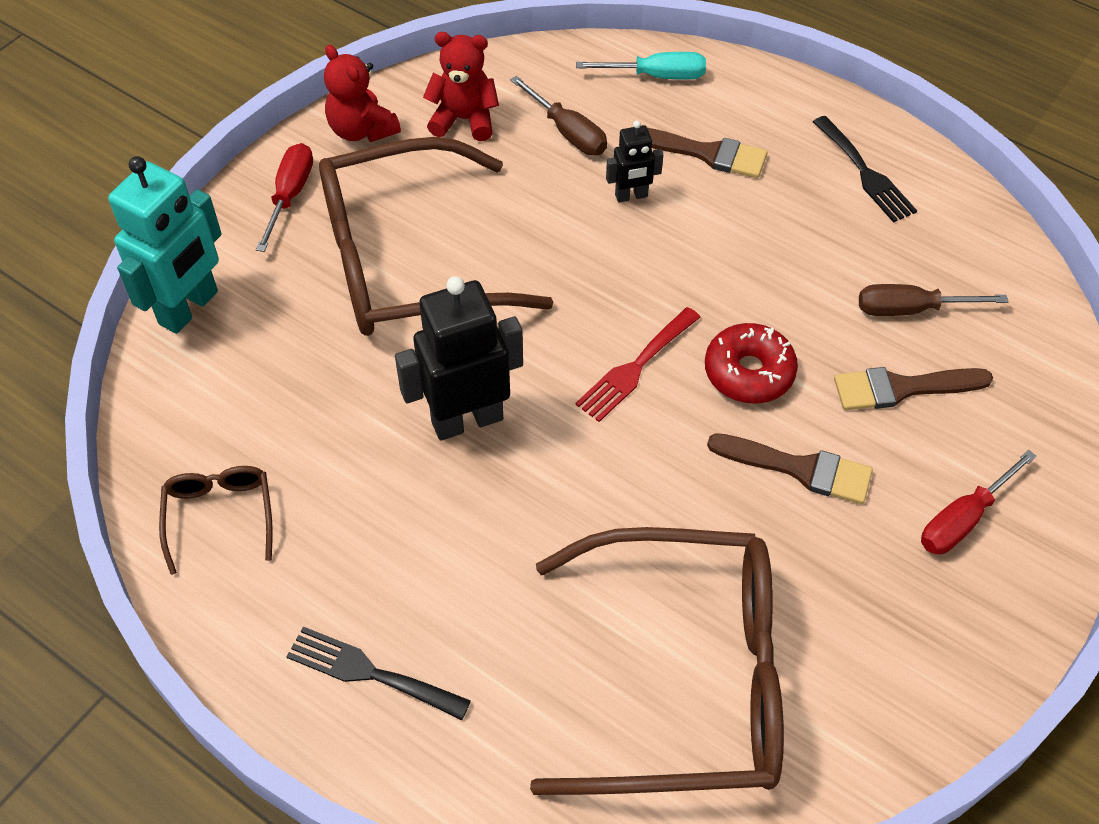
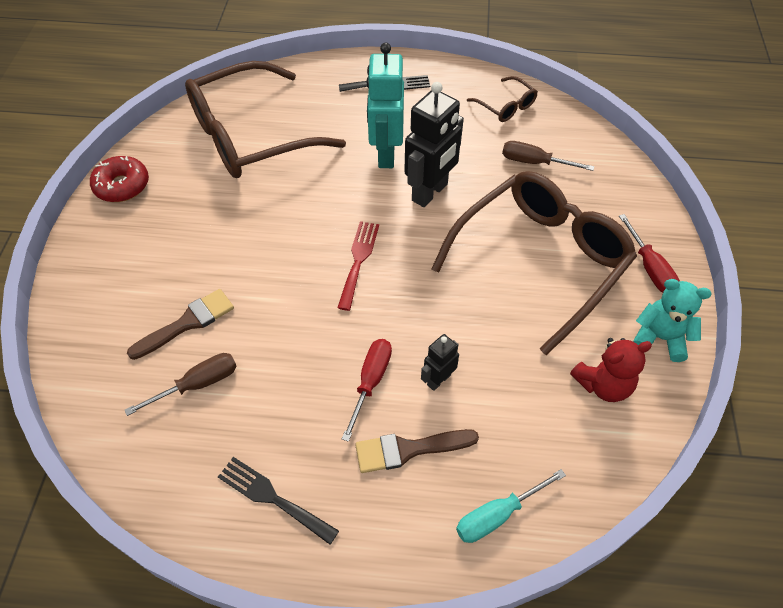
camera: 150 degrees right, 0 degrees up
turquoise robot [108,156,222,334] -> turquoise robot moved to [367,42,404,168]
red teddy bear [324,45,401,142] -> turquoise teddy bear [633,279,712,362]
brown screwdriver [510,76,607,155] -> brown screwdriver moved to [502,141,594,171]
red donut [705,323,798,403] -> red donut moved to [90,156,149,202]
brown brush [707,433,873,504] -> none
red screwdriver [921,450,1037,554] -> red screwdriver moved to [342,339,392,442]

